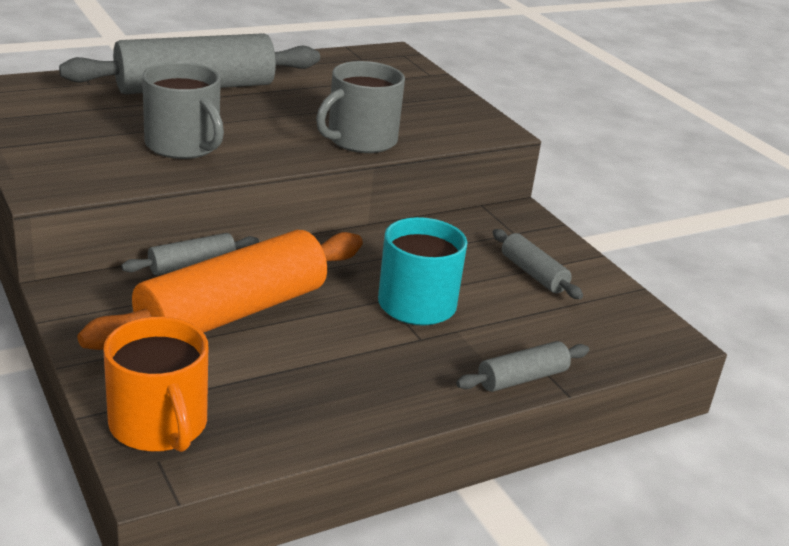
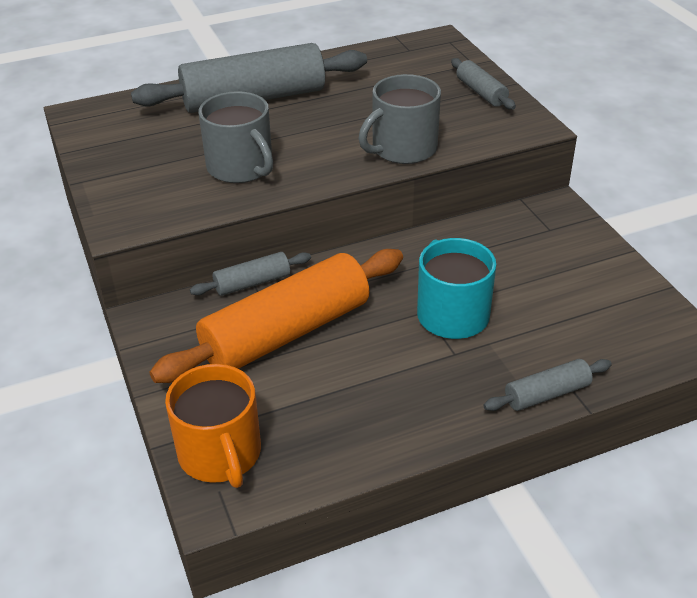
camera: 10 degrees right, 10 degrees up
grey rolling pin [493,229,583,299] -> grey rolling pin moved to [451,58,516,110]

